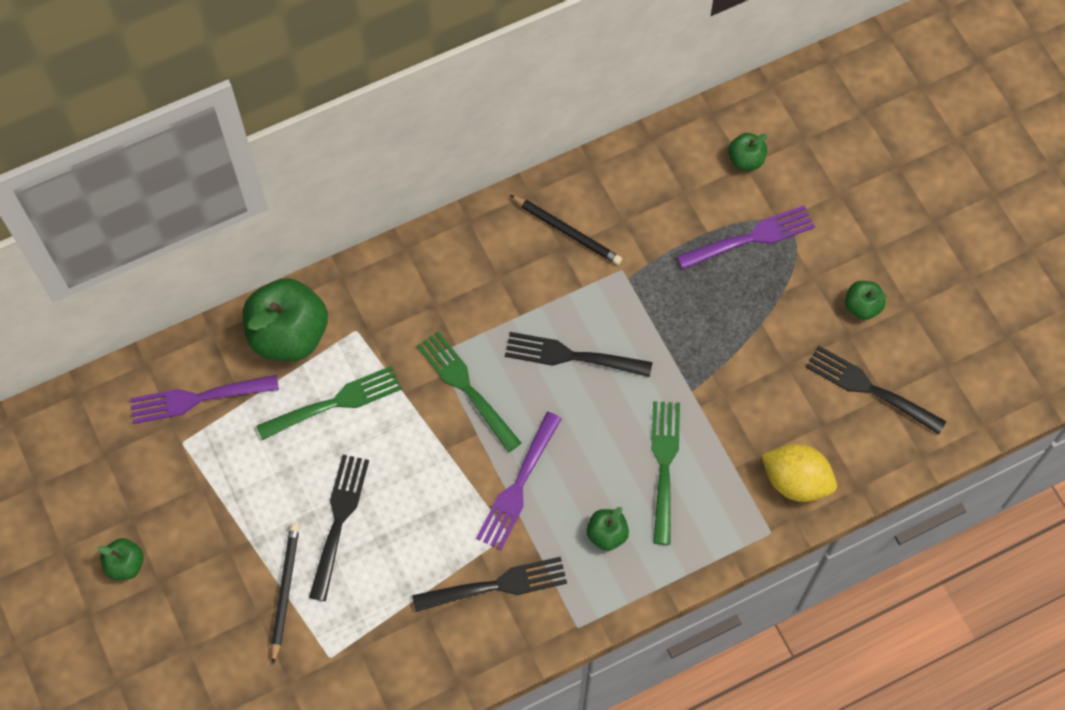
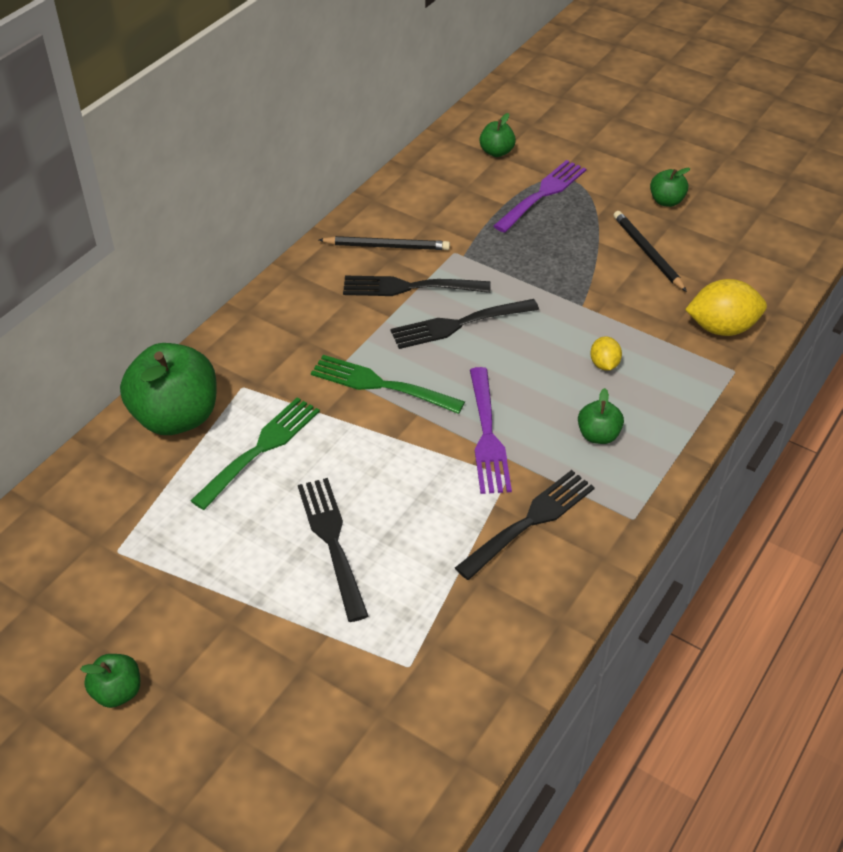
camera: 30 degrees left, 20 degrees down
purple fork [130,375,279,424] -> none
black pencil [271,524,300,664] -> black pencil moved to [614,211,687,292]
green fork [651,401,680,545] -> yellow lemon [590,336,622,371]
black fork [806,345,947,435] -> black fork moved to [343,276,491,296]

